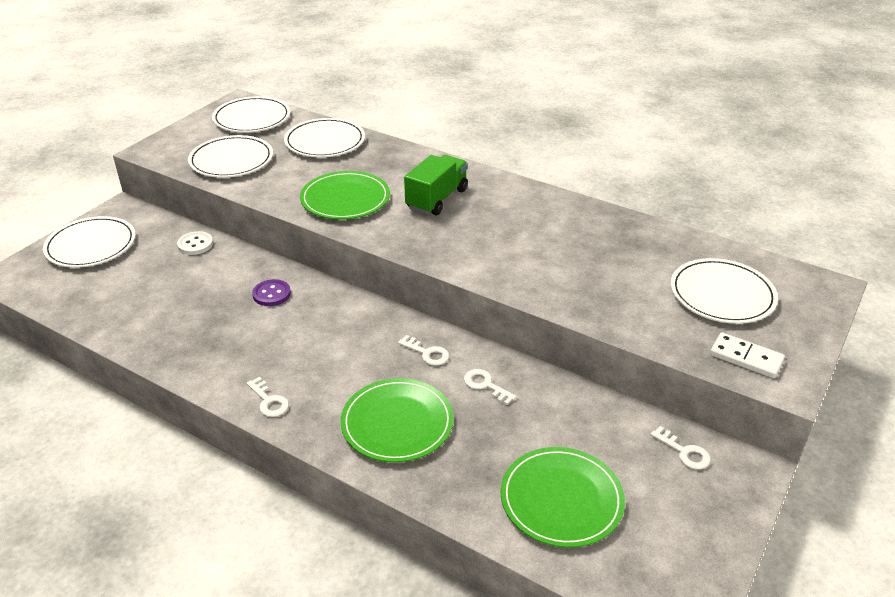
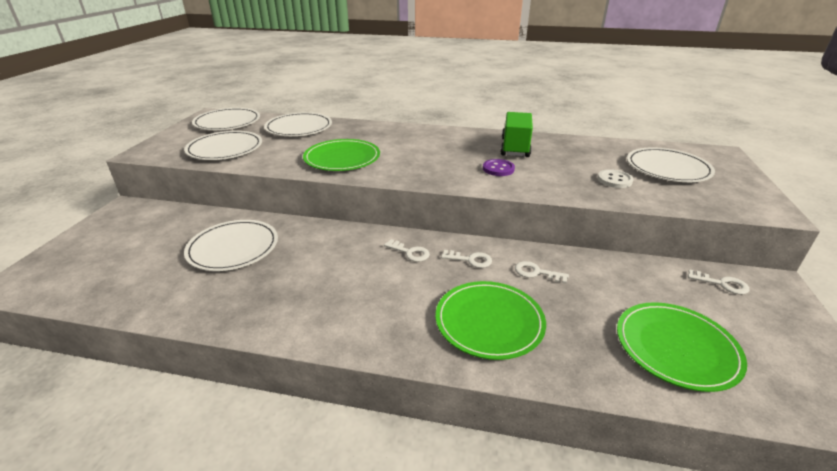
camera: 20 degrees left, 5 degrees down
white plate [43,216,136,268] -> white plate moved to [184,220,278,271]
white button [177,231,213,255] -> white button moved to [597,169,634,188]
white key [246,377,289,417] -> white key moved to [384,239,430,262]
purple button [252,279,291,306] -> purple button moved to [483,159,515,176]
green truck [404,155,468,216] -> green truck moved to [500,112,533,157]
white domino [710,332,785,378] -> none

